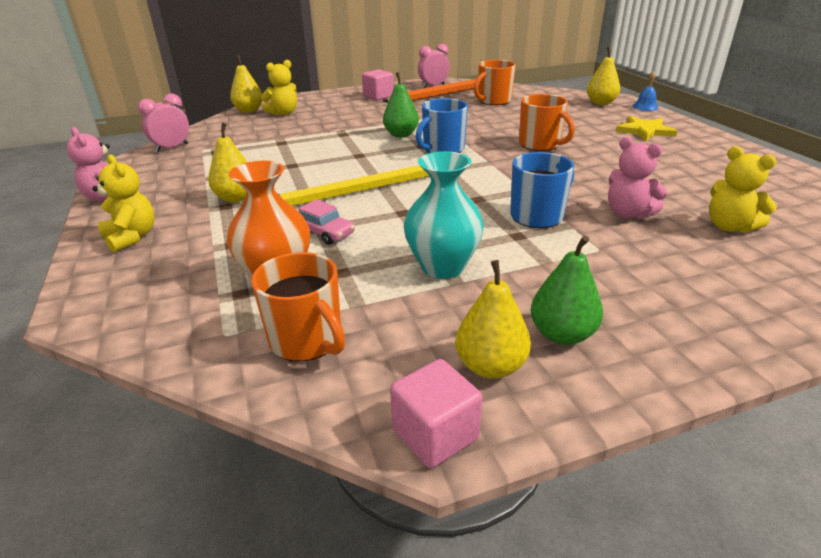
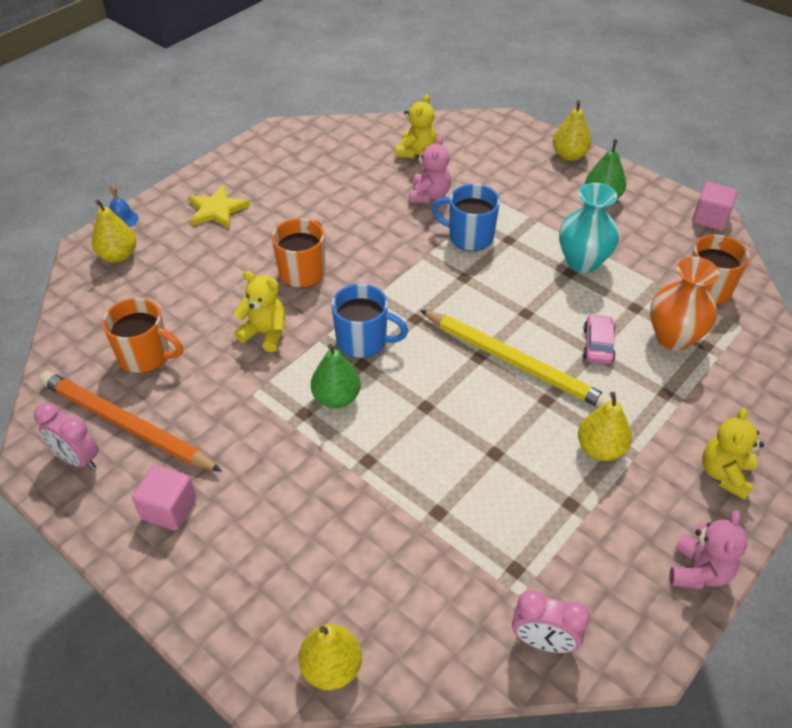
camera: 120 degrees left, 15 degrees up
yellow teddy bear [261,60,297,115] -> yellow teddy bear moved to [234,271,285,352]
yellow pear [455,260,531,379] -> yellow pear moved to [553,100,591,161]

